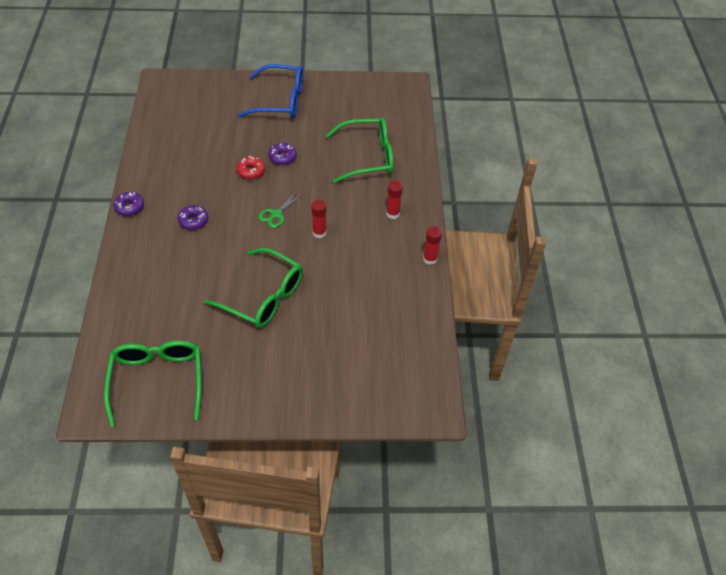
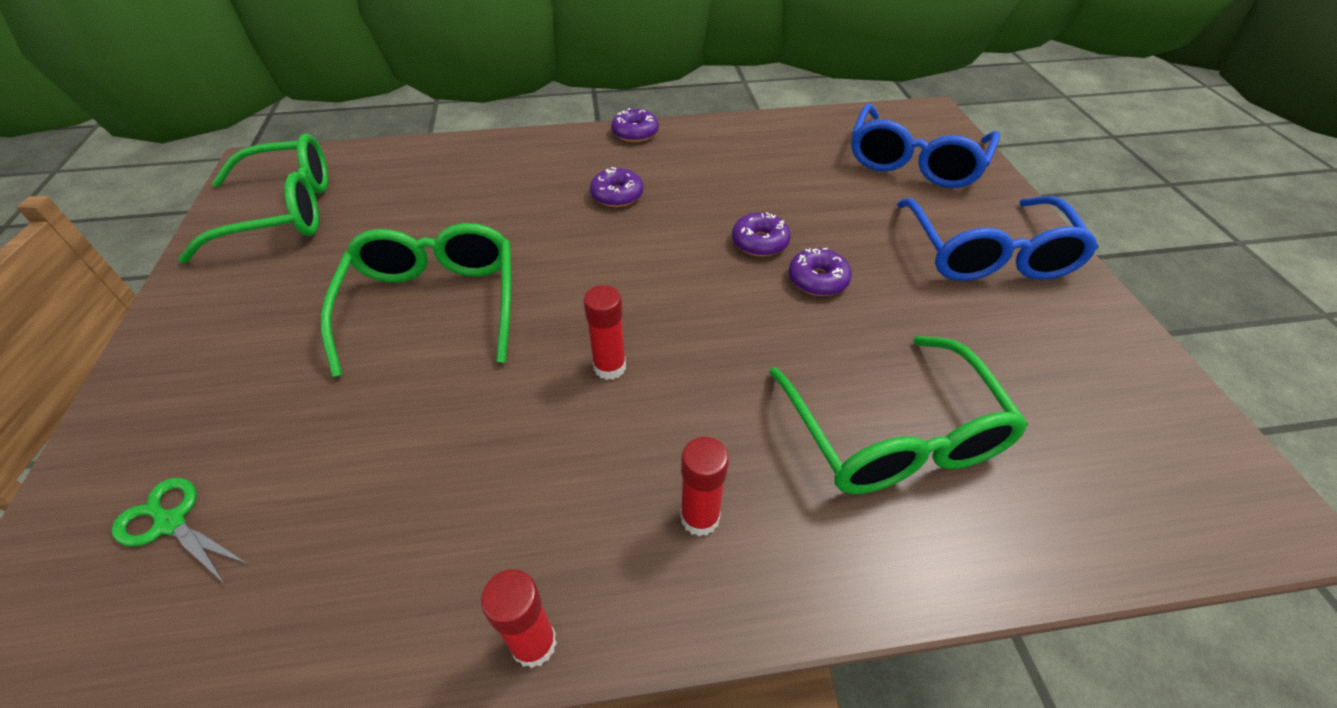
camera: 85 degrees right, 5 degrees down
green glasses [204,248,303,328] -> green glasses turned 150 degrees clockwise [321,223,511,377]
red donut [237,156,265,179] -> purple donut [732,212,791,257]
green scissors [258,191,303,228] -> green scissors moved to [111,478,248,585]
none -> blue glasses [851,104,1000,188]

